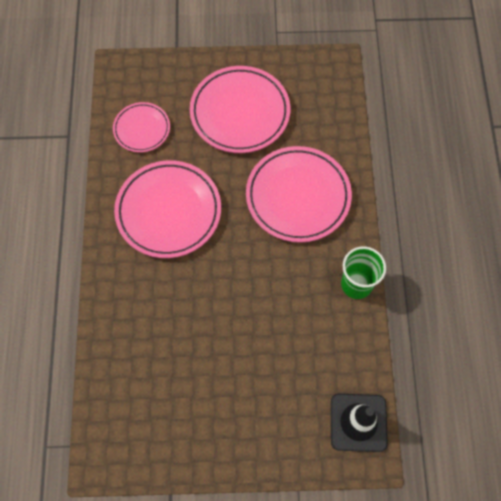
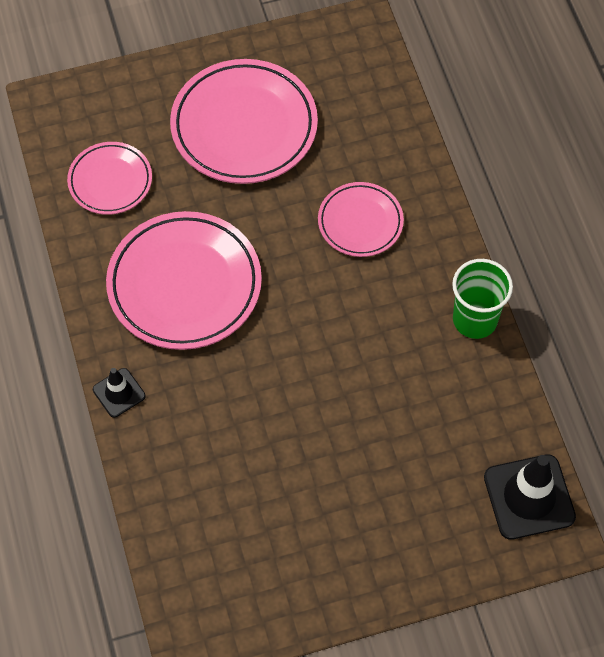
camera: 15 degrees left, 5 degrees down
pink plate [246,146,352,243] -> pink plate [318,182,404,257], size x0.57
none -> black traffic cone [93,368,146,417]

